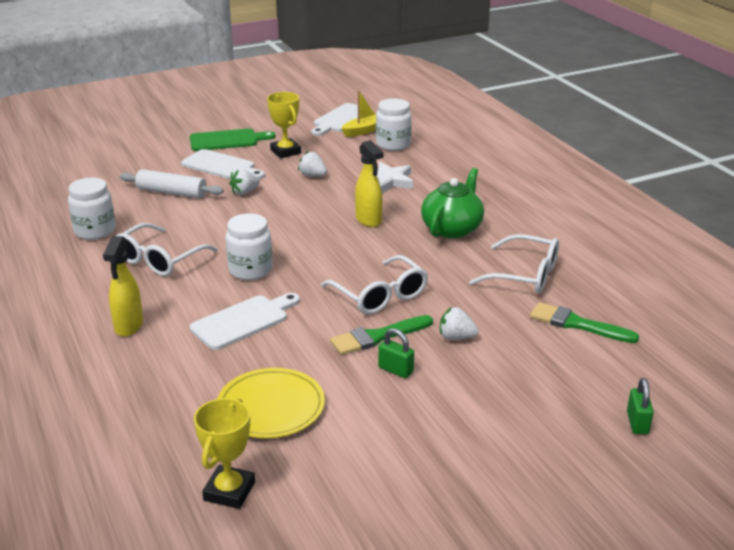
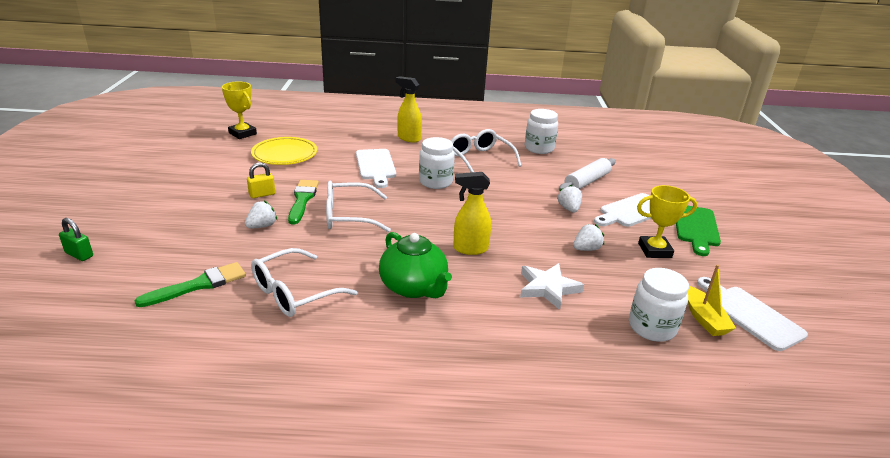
camera: 115 degrees right, 0 degrees up
green padlock [378,328,414,378] -> yellow padlock [247,163,275,198]

